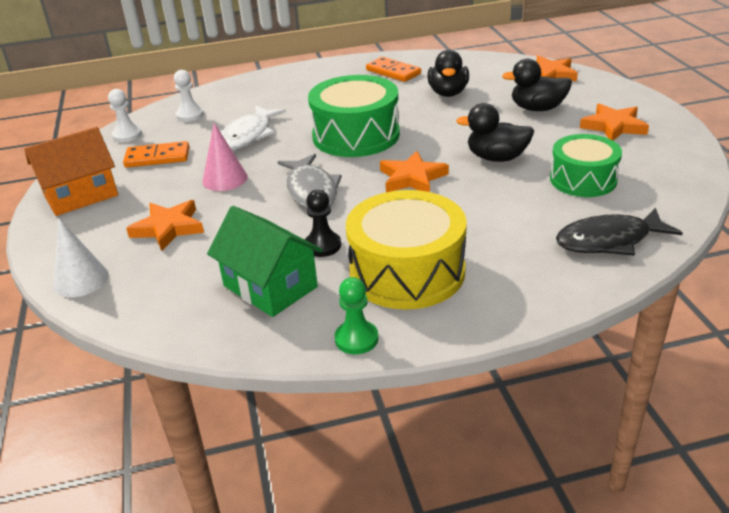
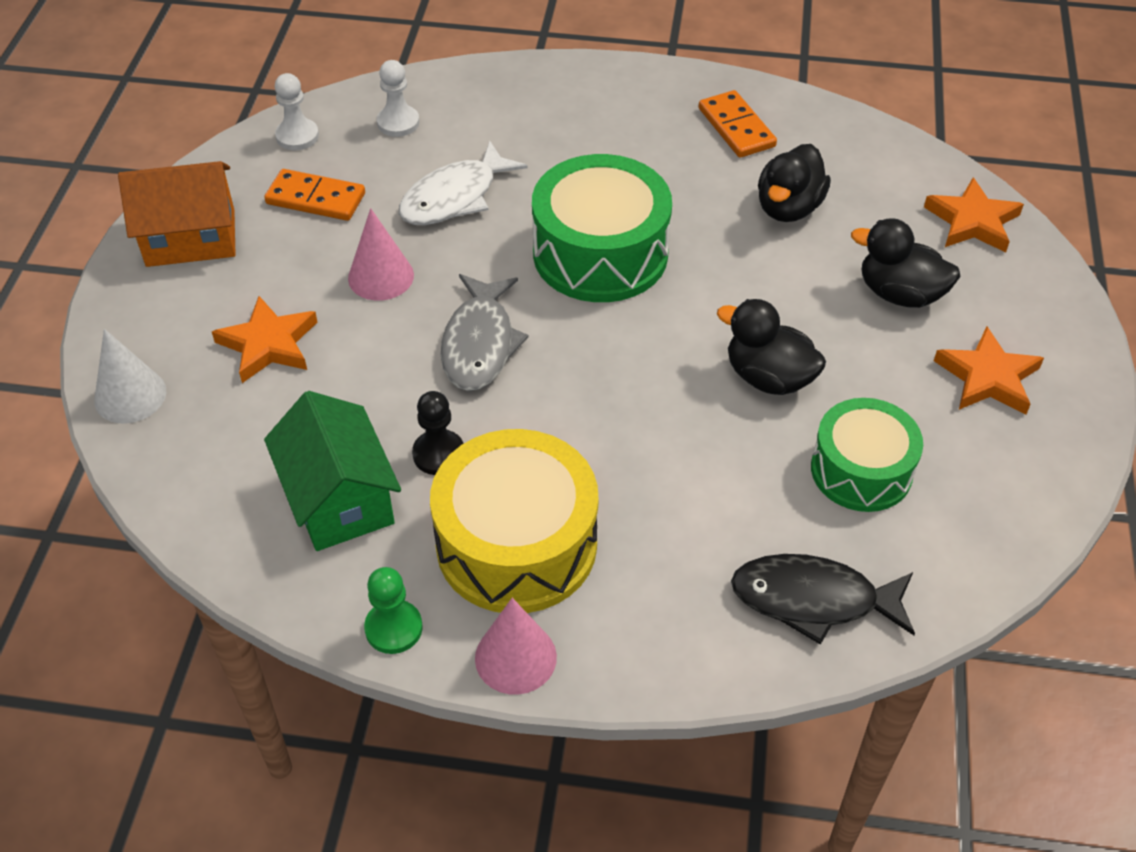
camera: 20 degrees right, 15 degrees up
orange star [380,151,449,192] -> none
none -> pink cone [475,598,557,695]

